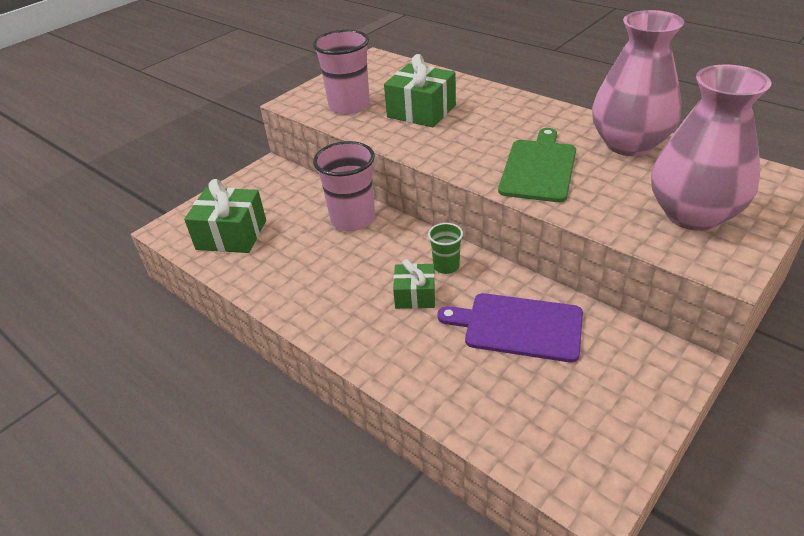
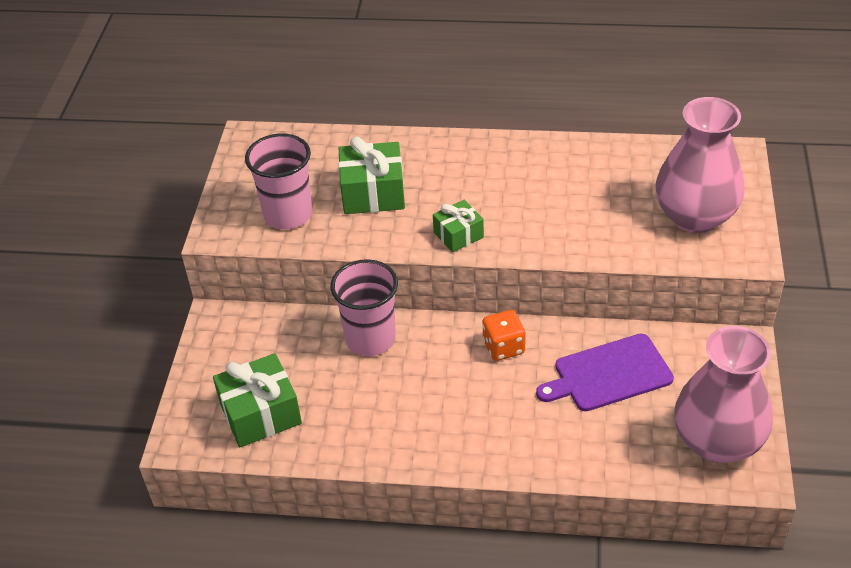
camera: 35 degrees left, 5 degrees up
green gift [393,259,435,309] -> green gift moved to [433,200,484,252]
green cup [428,223,463,274] -> orange dice [482,310,526,361]
green cutting board [498,128,576,202] -> none
pink vase [592,10,684,156] -> pink vase moved to [674,326,773,463]

